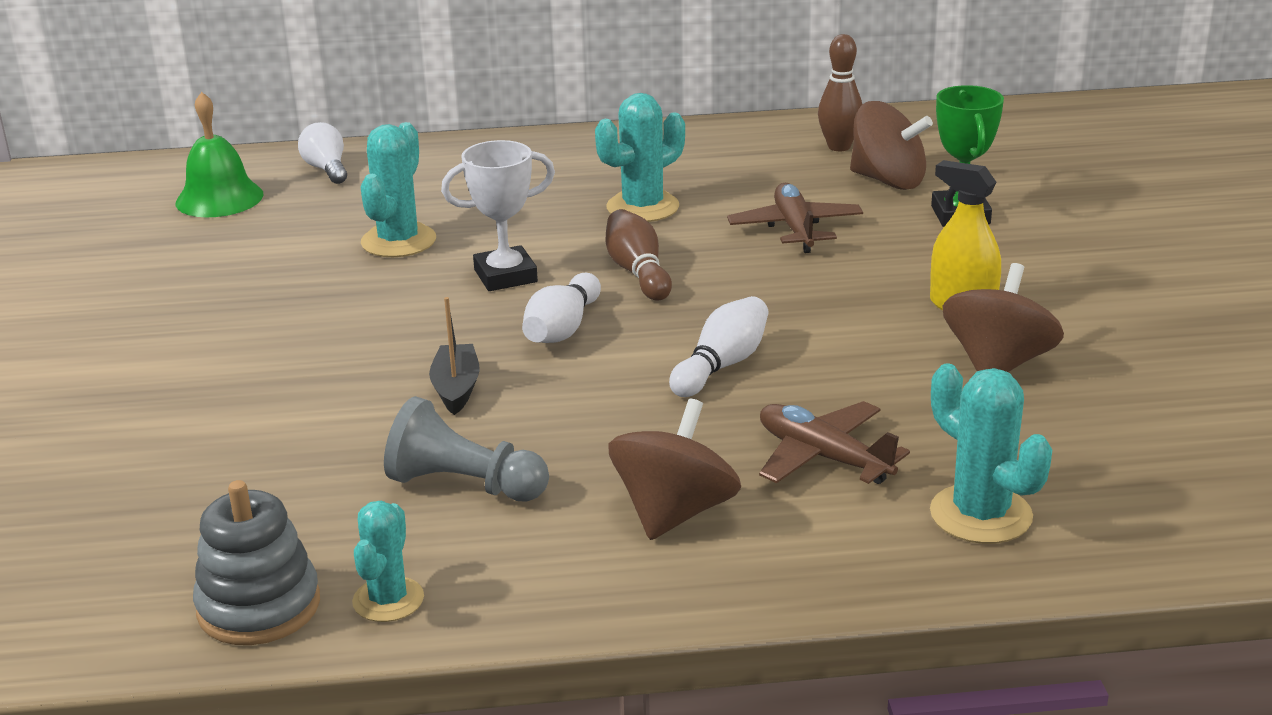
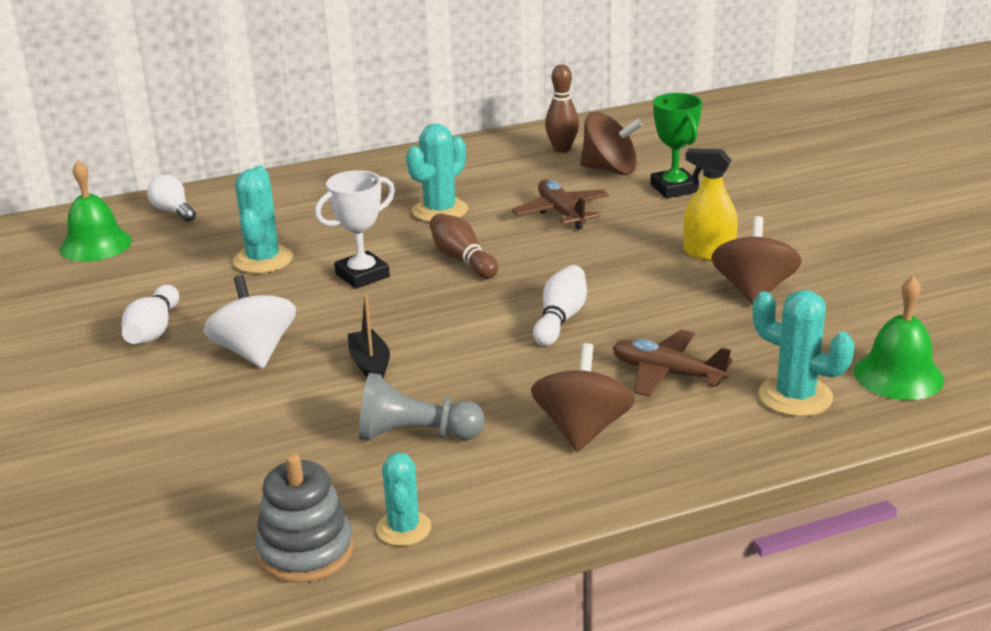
camera: 15 degrees left, 0 degrees up
white bowling pin [522,273,601,343] -> white bowling pin moved to [122,285,179,344]
none -> white spinning top [203,275,296,368]
none -> green bell [854,276,944,400]

